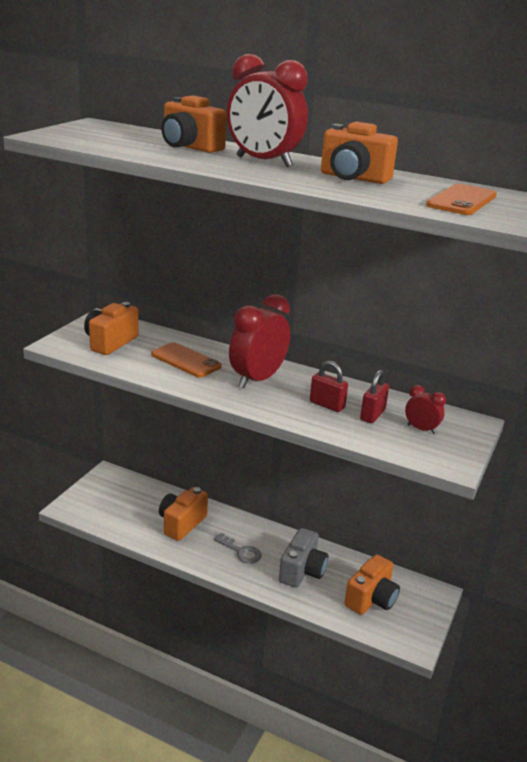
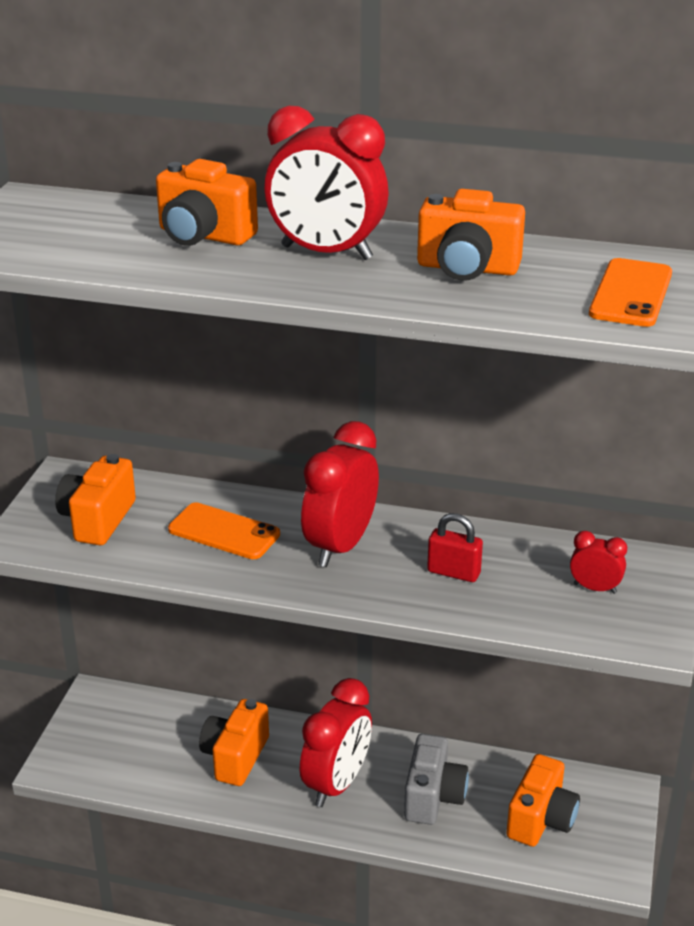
camera: 10 degrees left, 5 degrees up
grey key [214,533,262,564] -> red clock [300,678,372,807]
red padlock [360,370,389,423] -> none

